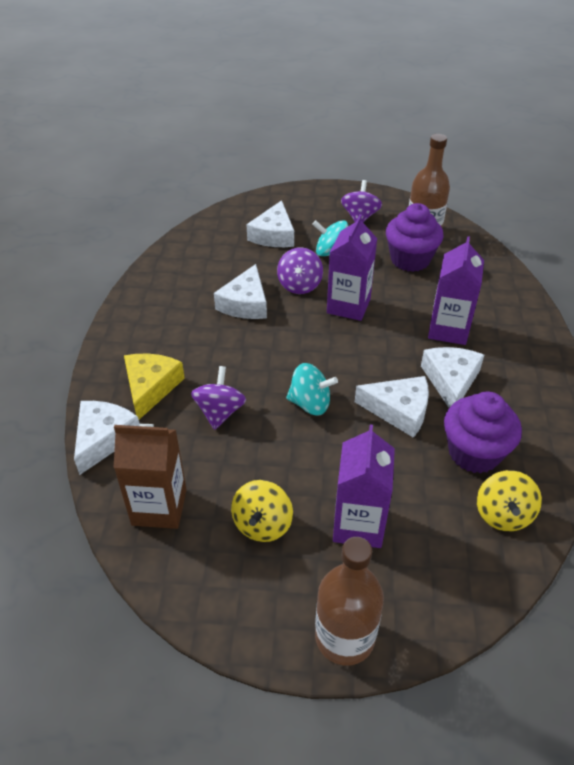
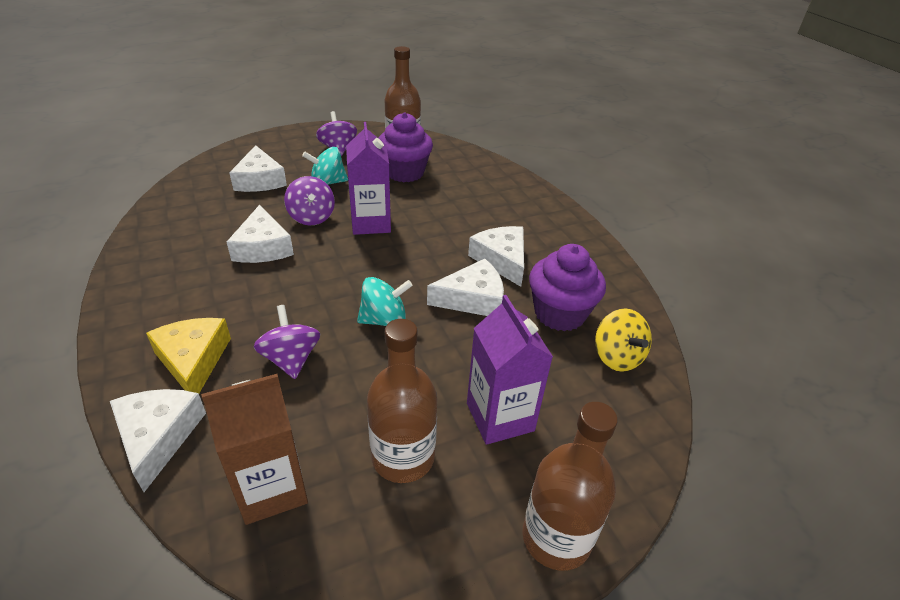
camera: 30 degrees left, 5 degrees down
yellow spinning top [231,480,293,542] -> brown bottle [367,319,437,483]
purple carton [428,236,484,345] -> none

